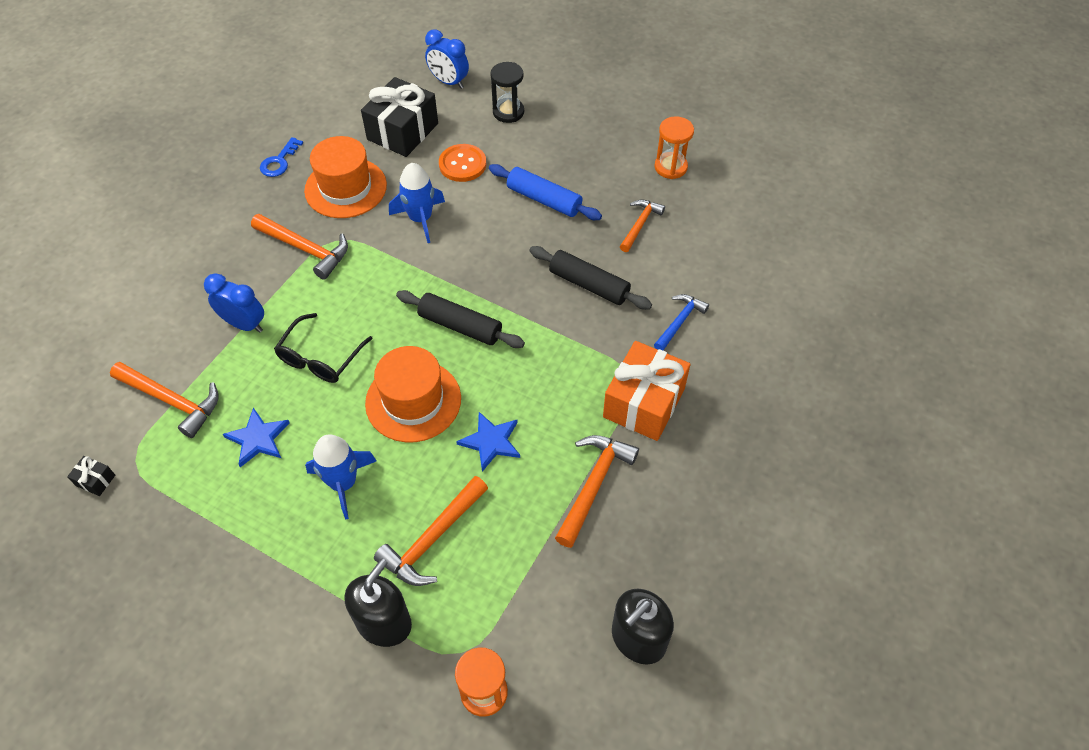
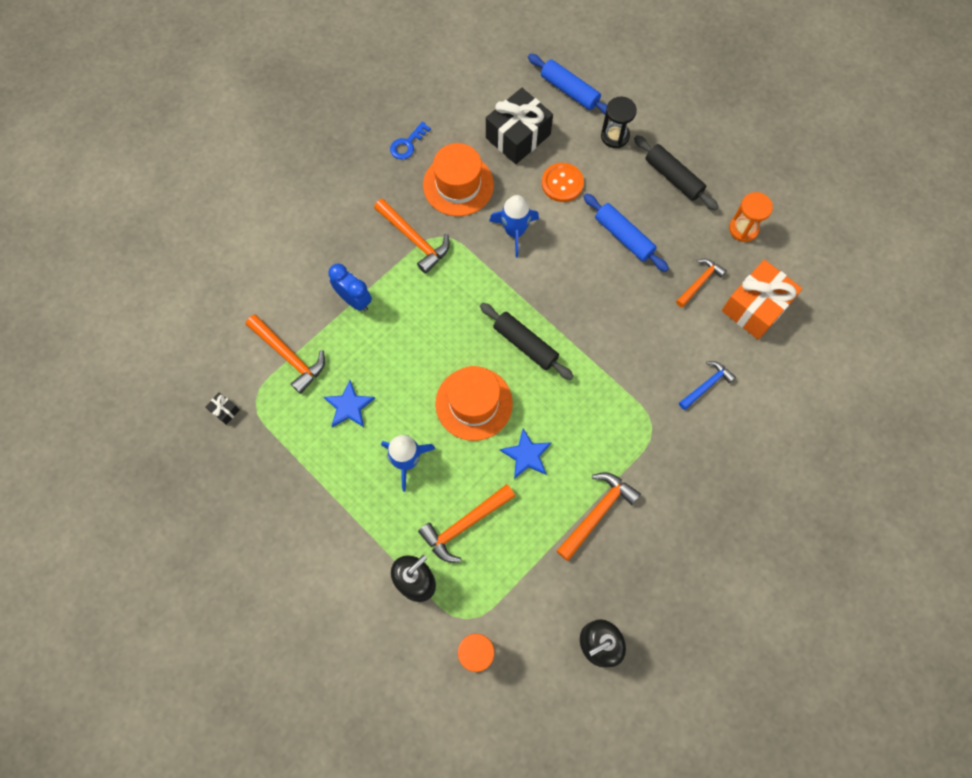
camera: 15 degrees right, 15 degrees up
black glasses [274,313,373,383] -> none
blue clock [425,29,469,89] -> blue rolling pin [528,54,607,115]
black rolling pin [530,246,652,310] -> black rolling pin moved to [634,135,719,211]
orange gift [603,341,690,441] -> orange gift moved to [722,260,802,340]

